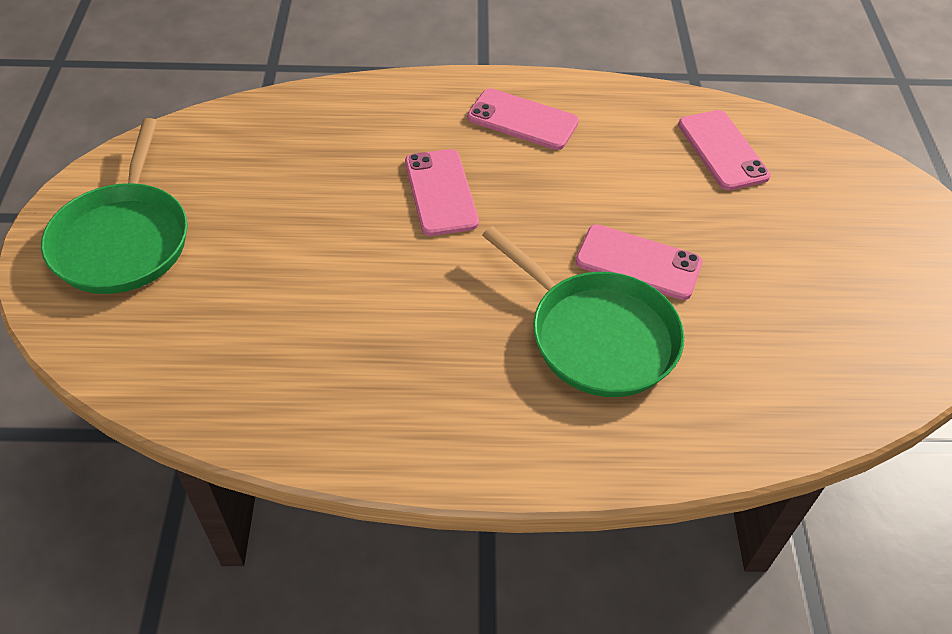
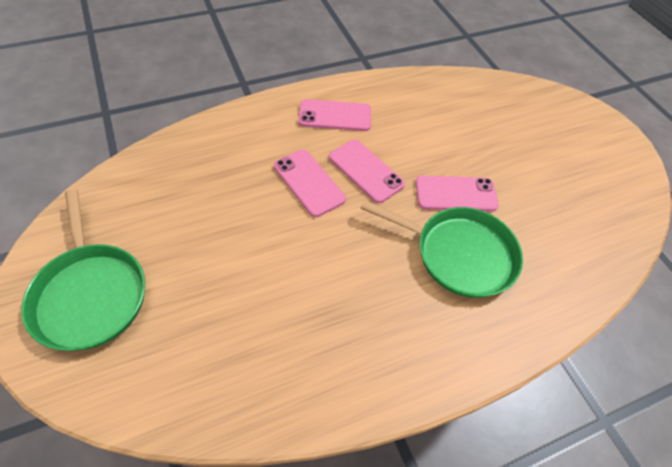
camera: 25 degrees left, 5 degrees up
pink phone [678,110,771,190] -> pink phone moved to [329,140,405,203]

